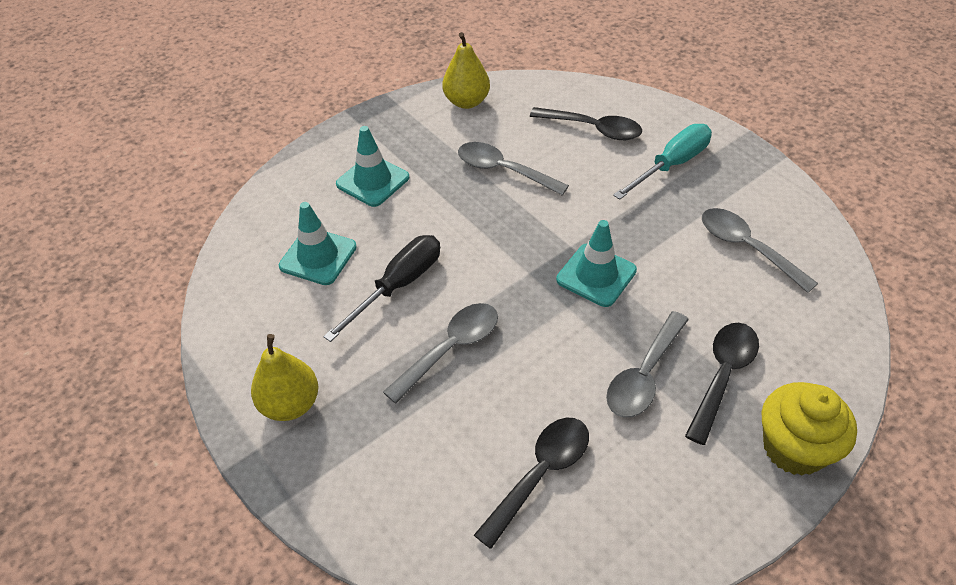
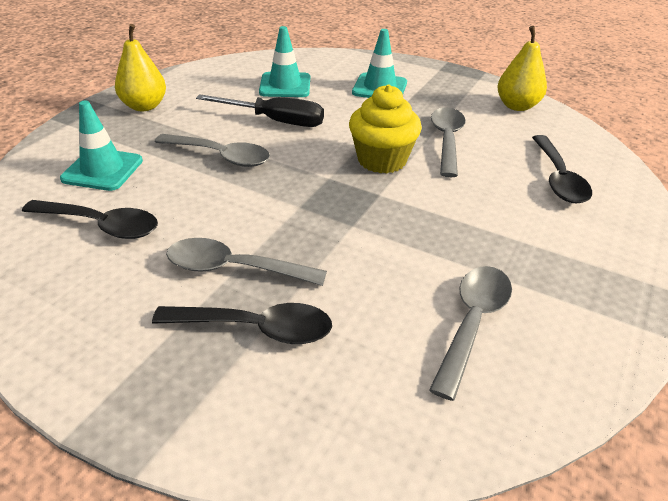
camera: 65 degrees right, 10 degrees down
turquoise traffic cone [556,220,637,307] -> turquoise traffic cone moved to [60,100,143,191]
turquoise screwdriver [613,124,712,200] -> none
yellow cupcake [762,382,857,476] -> yellow cupcake moved to [349,84,422,174]

